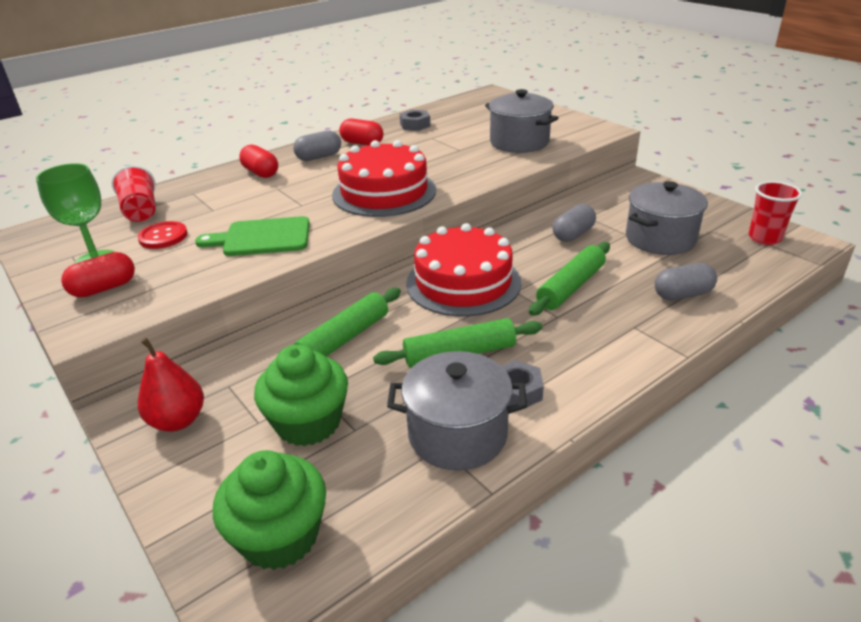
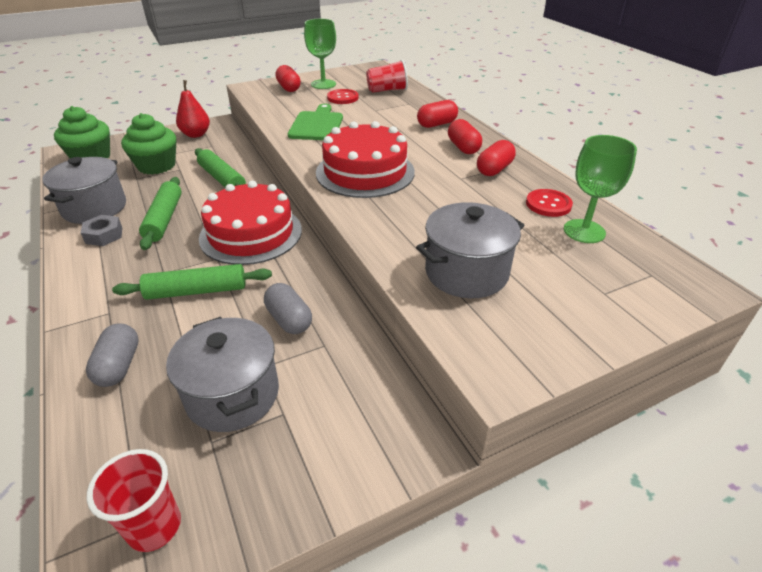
camera: 100 degrees right, 5 degrees up
grey capsule [293,130,341,161] -> red capsule [448,119,482,154]
grey nut [400,110,430,131] -> red button [526,189,573,217]
green rolling pin [529,242,610,316] -> green rolling pin turned 60 degrees counterclockwise [112,264,272,300]
none -> green goblet [564,135,637,243]

